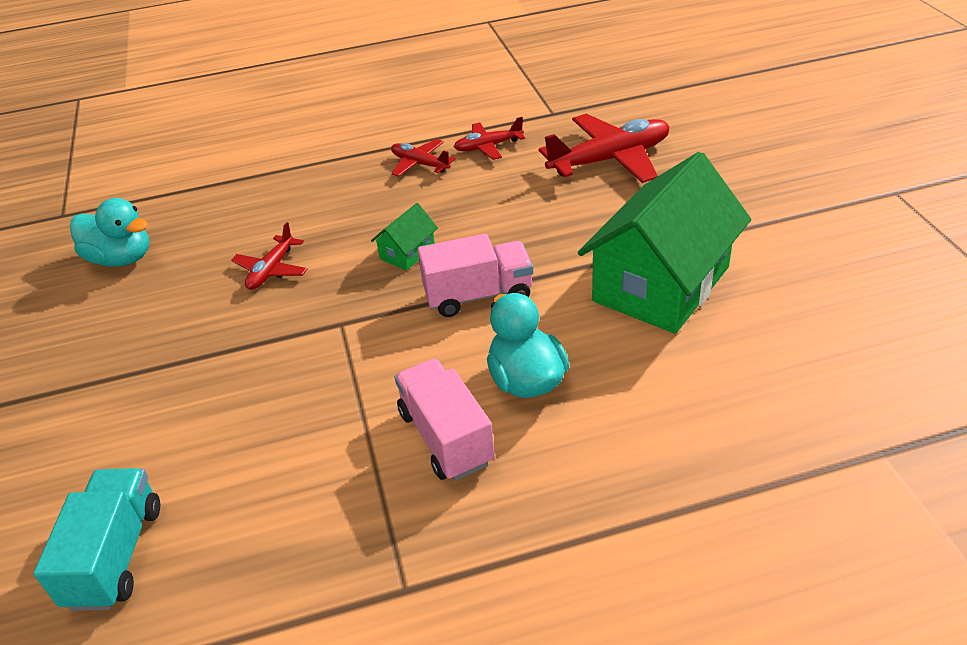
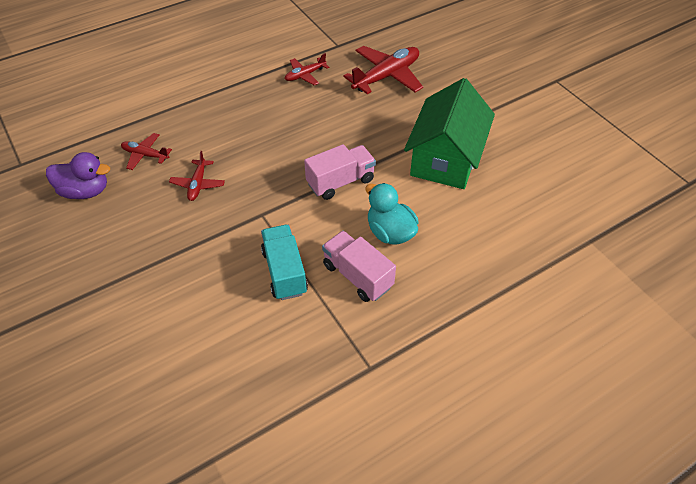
camera: 20 degrees left, 10 degrees up
turquoise truck [33,468,160,611] -> turquoise truck moved to [261,225,308,300]
turquoise duck [70,198,149,267] -> purple duck [46,152,110,199]
green house [371,203,438,271] -> none
red plane [391,139,456,177] -> red plane moved to [121,133,172,170]

